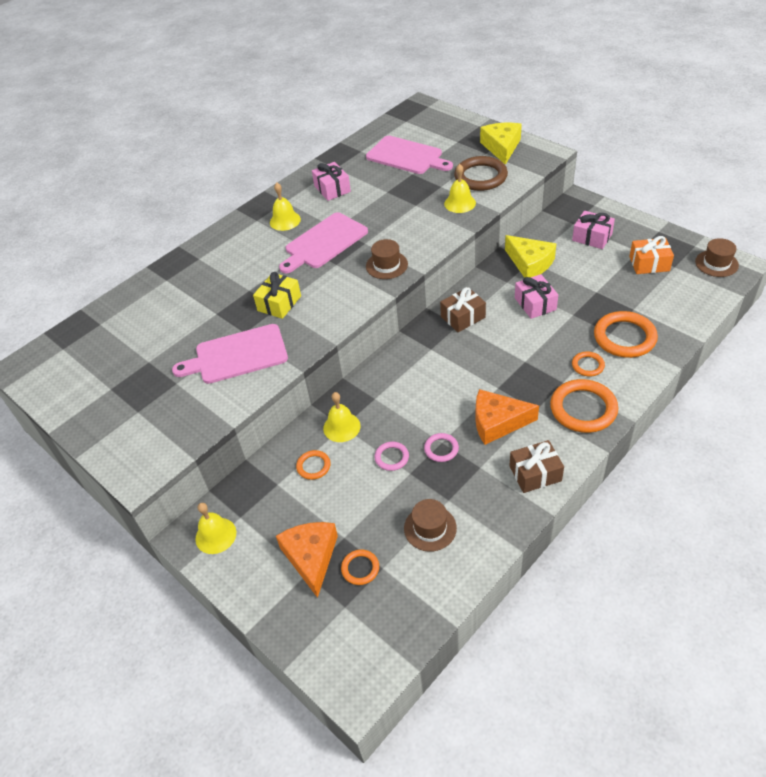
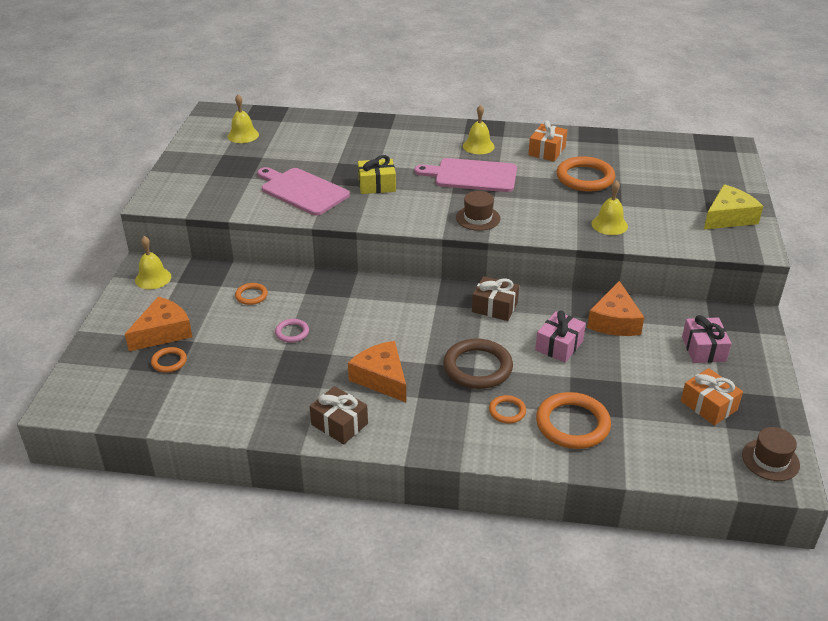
camera: 50 degrees right, 10 degrees down
pink gift [312,162,351,201] -> orange gift [528,120,567,161]
yellow bell [323,392,361,442] -> yellow bell moved to [228,94,259,143]
pink cutting board [366,136,453,174] -> none
brown hat [404,499,457,552] -> none
pink ring [424,433,459,462] -> none
brown ring [454,156,508,191] -> brown ring moved to [443,338,513,389]
yellow cheese [505,235,556,278] -> orange cheese [587,281,644,336]
orange ring [550,379,618,433] -> orange ring moved to [557,156,615,192]

